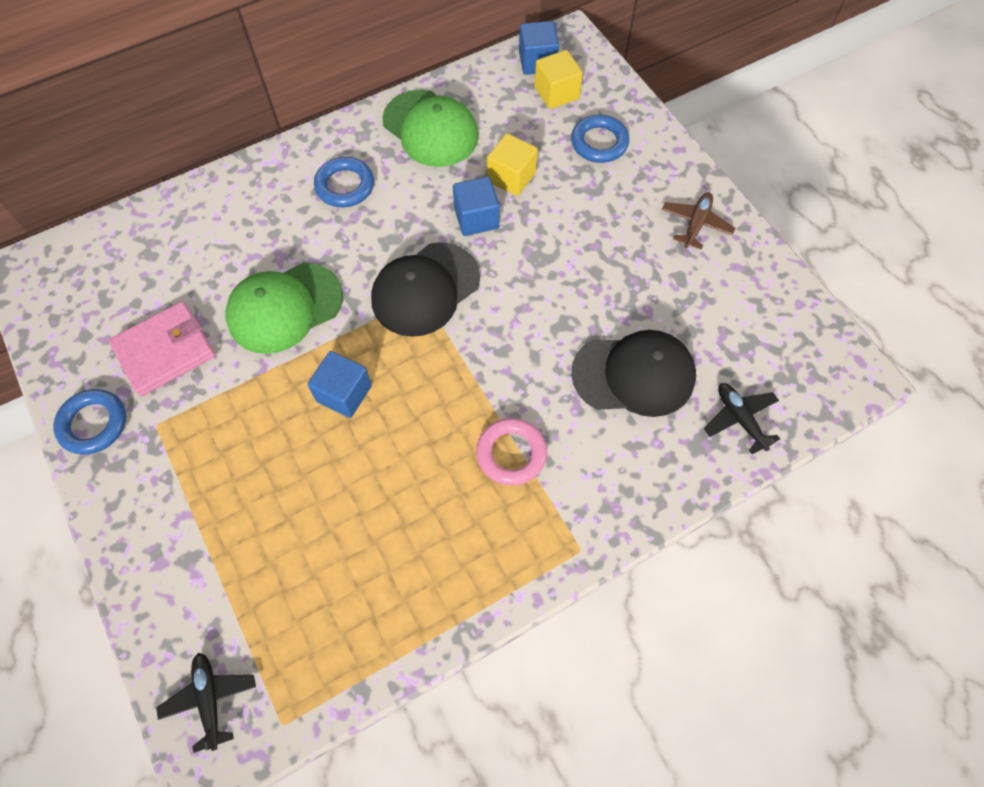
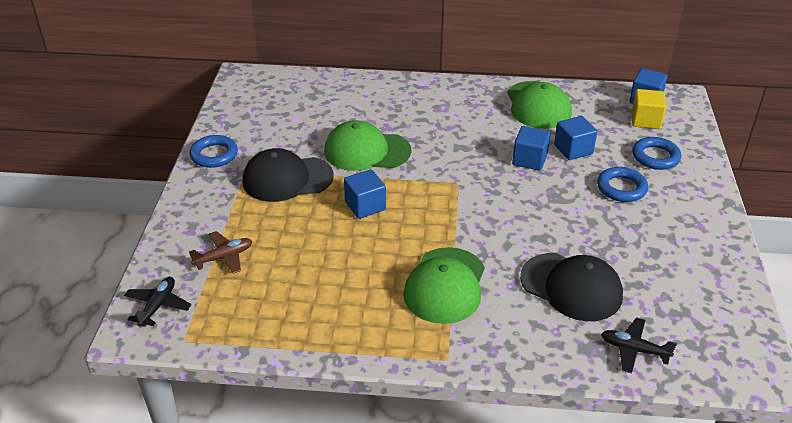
camera: 35 degrees right, 25 degrees down
pink wallet [109,301,215,396] -> none
blue ring [314,157,374,207] -> blue ring moved to [597,167,648,202]
black cap [371,242,480,337] -> black cap moved to [243,148,334,202]
pink ring [476,418,547,486] -> green cap [403,247,485,324]
yellow cube [487,133,538,196] -> blue cube [554,116,597,160]
brown plane [662,192,735,249] -> brown plane moved to [189,231,252,274]
black plane [704,383,780,454] -> black plane turned 75 degrees counterclockwise [601,317,677,373]

